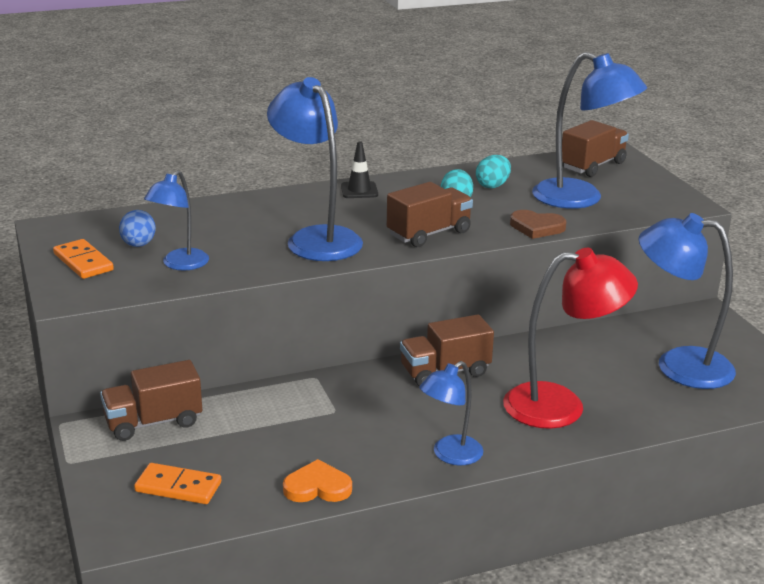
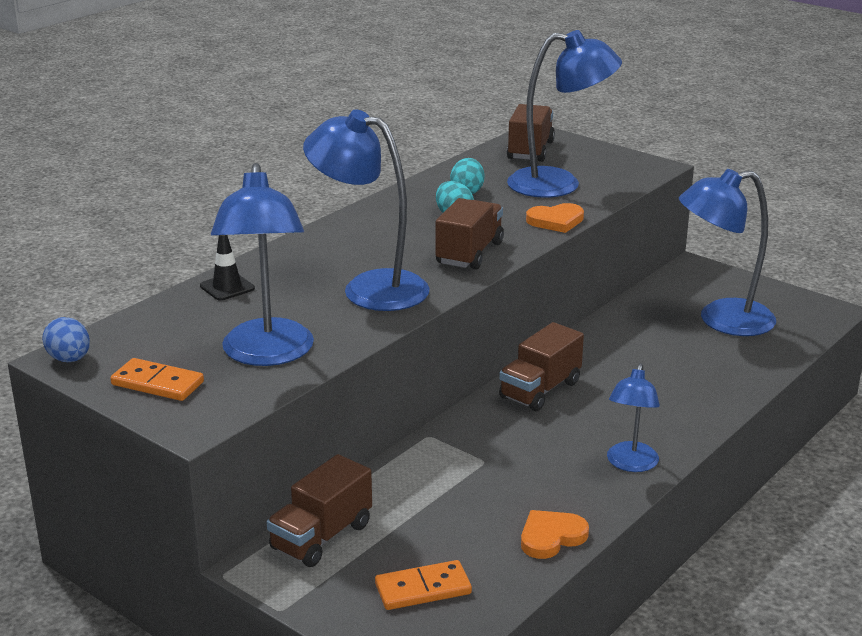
camera: 30 degrees left, 0 degrees up
blue egg [119,210,156,247] -> blue egg moved to [42,317,90,362]
blue lamp [144,170,209,271] -> blue lamp [211,163,314,366], size x1.70
black traffic cone [341,141,378,198] -> black traffic cone moved to [200,235,255,301]
red lamp [503,248,638,429] -> none
brown heart [510,210,566,239] -> orange heart [526,203,584,233]

